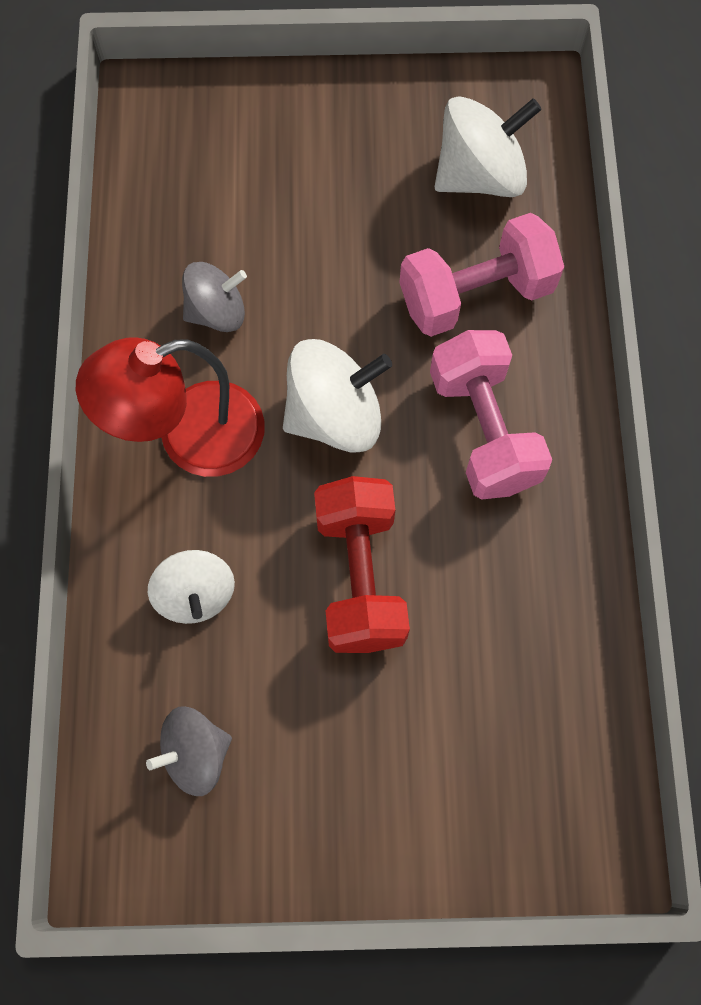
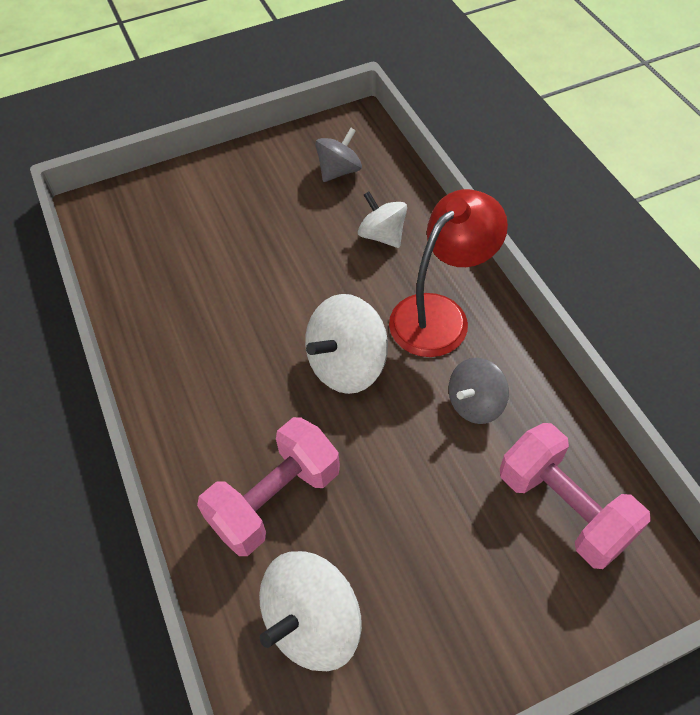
camera: 160 degrees right, 15 degrees down
red dumbbell [314,476,410,653] -> none
pink dumbbell [430,330,552,499] -> pink dumbbell moved to [500,423,651,569]

